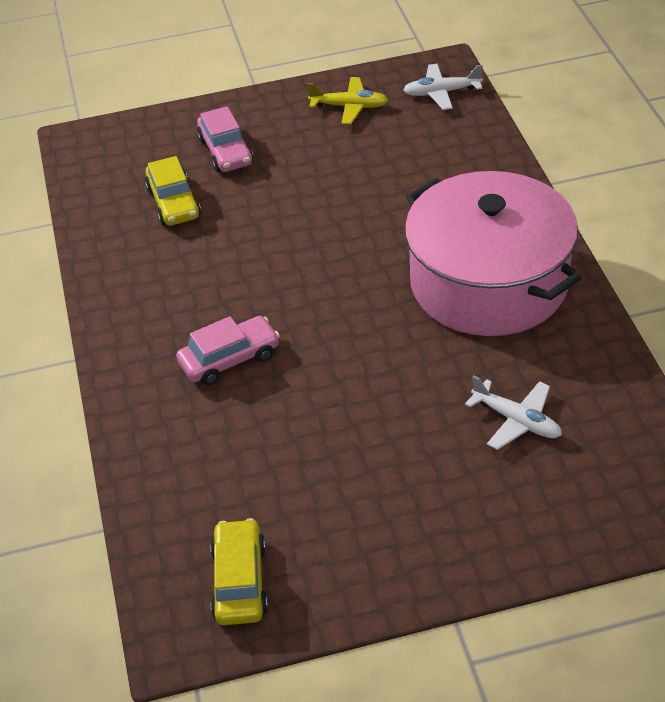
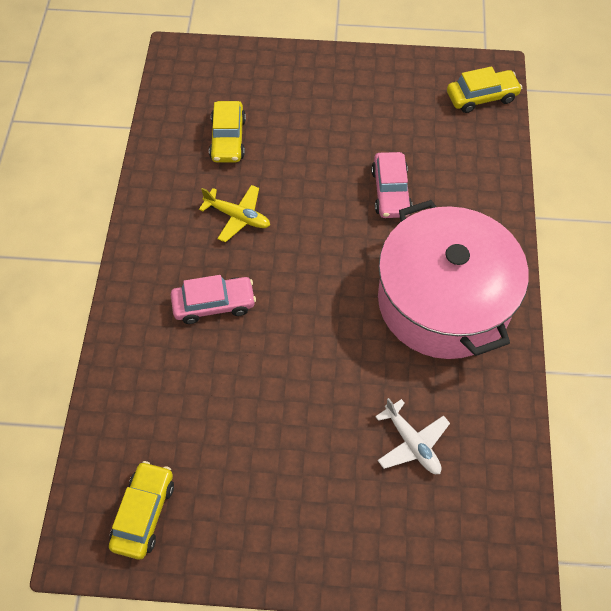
camera: 15 degrees right, 15 degrees up
pink car [197,106,253,172] -> pink car moved to [371,152,412,218]
yellow plane [307,77,389,124] -> yellow plane moved to [199,185,270,243]
white plane [403,64,483,110] -> yellow car [447,66,522,113]

